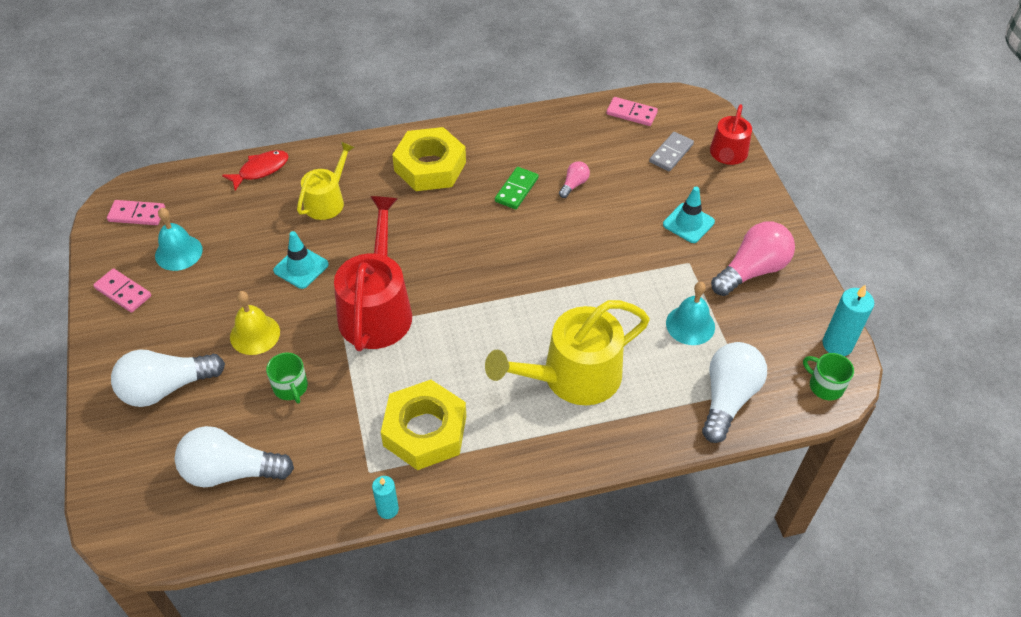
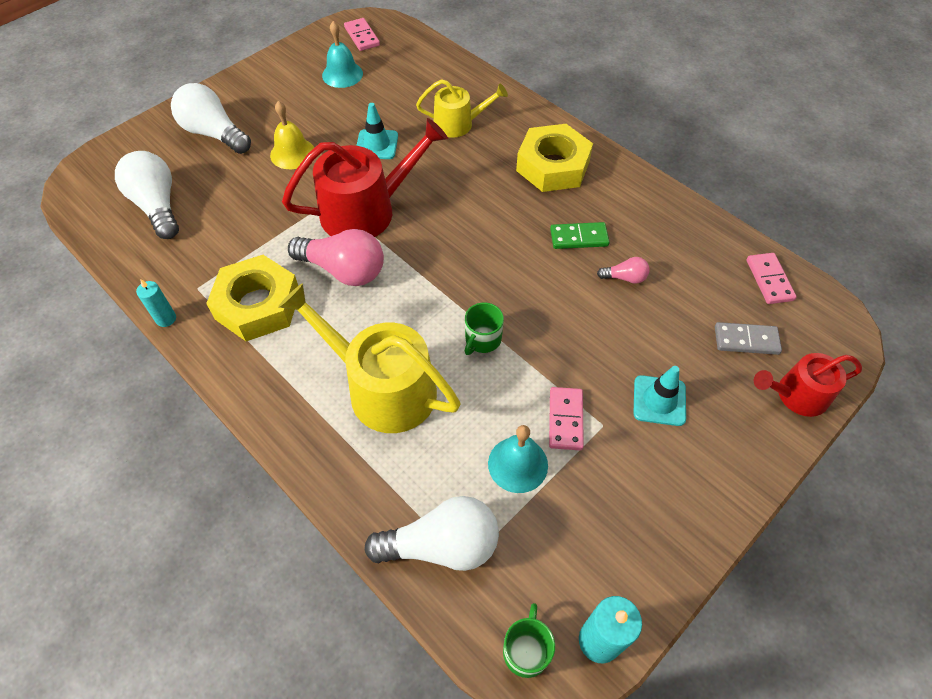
camera: 60 degrees right, 5 degrees up
pink domino [93,268,151,313] -> pink domino moved to [549,387,584,450]
red fish [222,150,289,191] -> none
green mug [266,352,308,404] -> green mug moved to [465,303,504,355]
pink light bulb [711,221,795,296] -> pink light bulb moved to [288,229,384,286]

